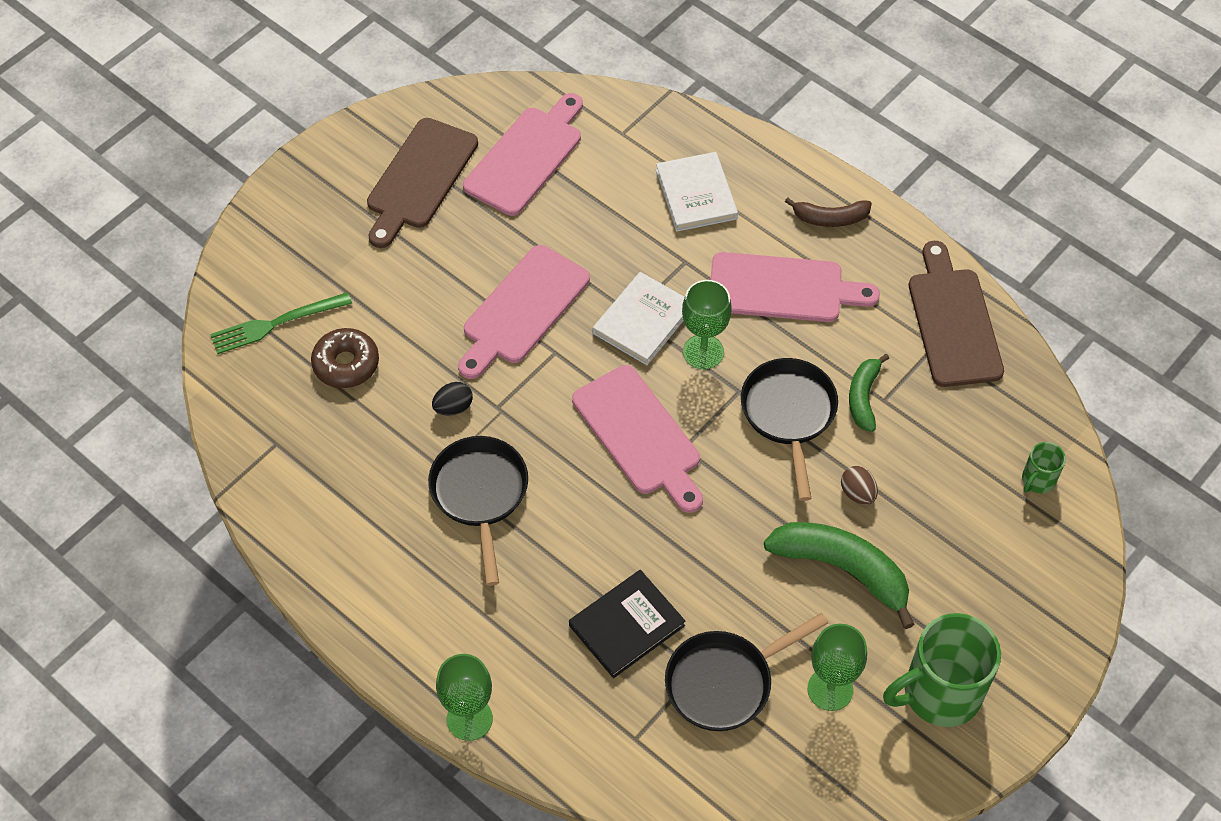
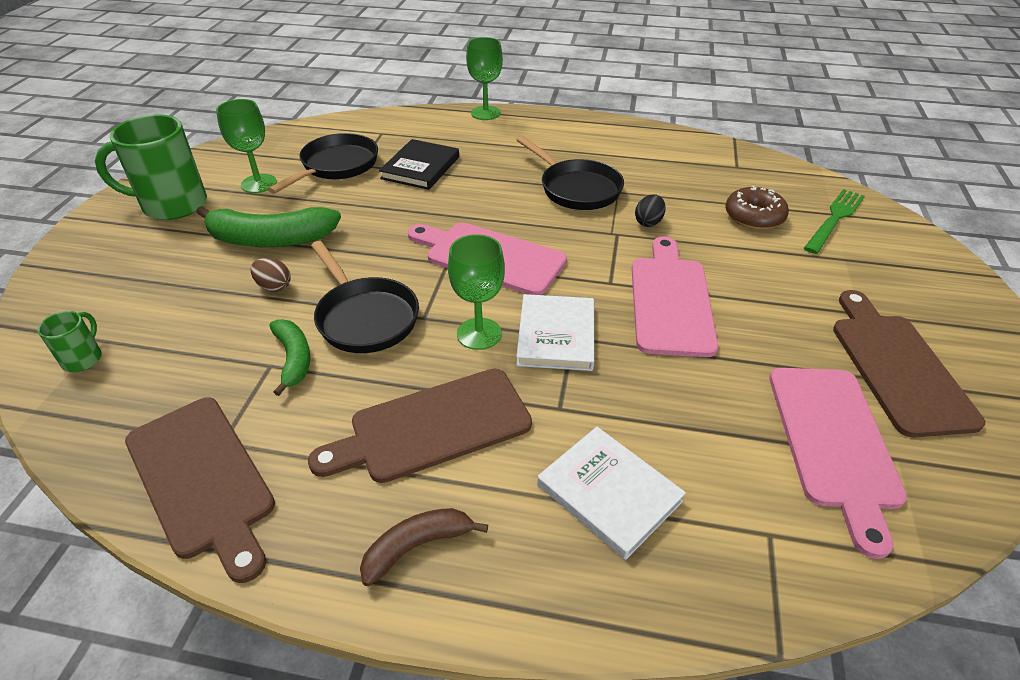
camera: 150 degrees right, 15 degrees down
pink cutting board [710,252,880,322] -> brown cutting board [308,369,532,483]
green mug [883,613,1001,727] -> green mug turned 135 degrees counterclockwise [95,114,207,220]

